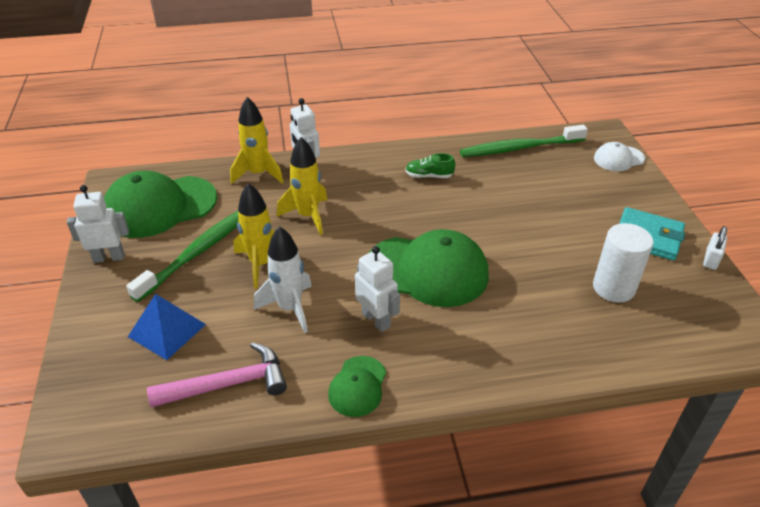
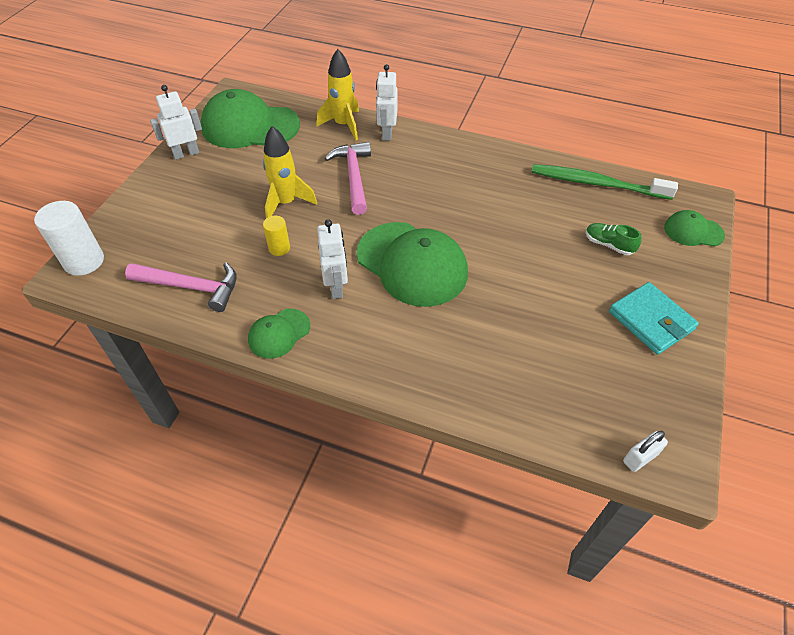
camera: 30 degrees right, 10 degrees up
white robot [67,185,129,263] -> white robot turned 45 degrees counterclockwise [150,85,202,160]
green toothbrush [126,211,239,302] -> none
blue pyramid [128,294,206,360] -> none
white rocket [254,226,312,333] -> yellow cylinder [263,216,290,256]
yellow rocket [277,137,327,235] -> pink hammer [325,142,371,215]
green shoe [405,153,455,178] -> green shoe moved to [586,223,641,255]
white cylinder [593,223,653,303] -> white cylinder moved to [34,201,104,276]
white cap [594,142,645,171] -> green cap [664,210,725,246]
white padlock [703,226,727,270] -> white padlock moved to [623,431,668,472]

